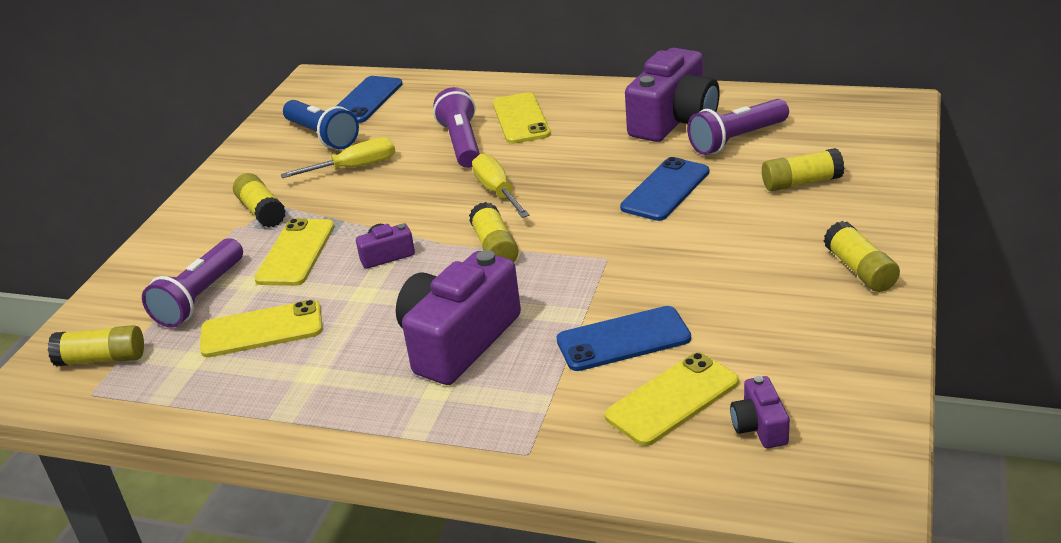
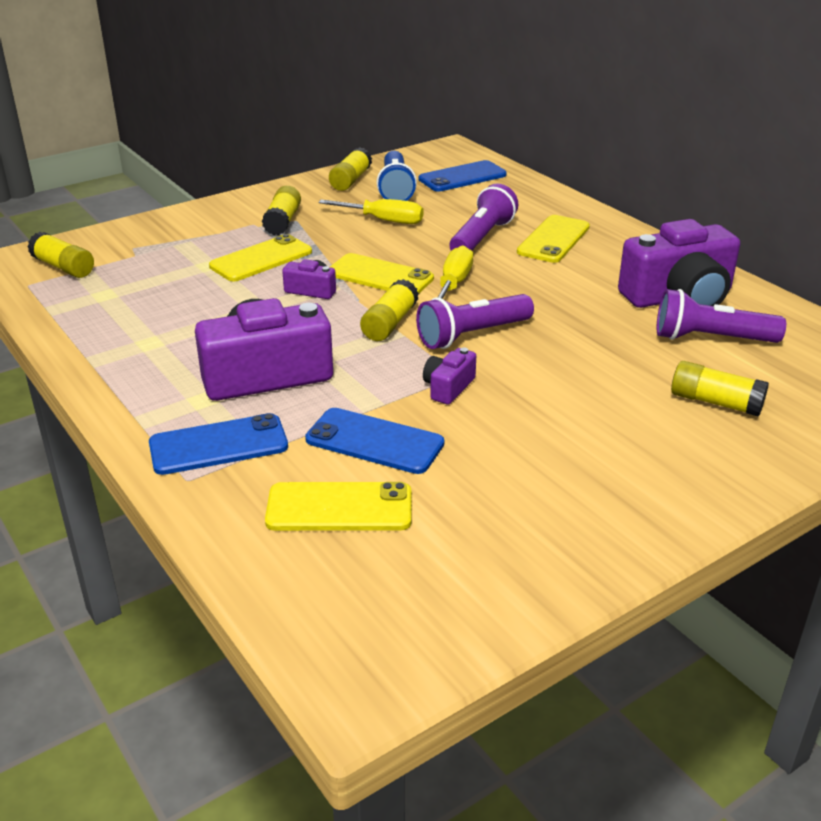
camera: 35 degrees right, 0 degrees up
purple flashlight [142,238,243,328] -> purple flashlight moved to [416,294,534,349]
yellow phone [200,300,323,357] -> yellow phone moved to [330,253,434,293]
blue phone [620,157,709,221] -> blue phone moved to [149,413,288,475]
purple camera [730,376,790,448] -> purple camera moved to [423,347,476,405]
yellow glue stick [824,221,900,292] -> yellow glue stick moved to [329,147,372,191]

